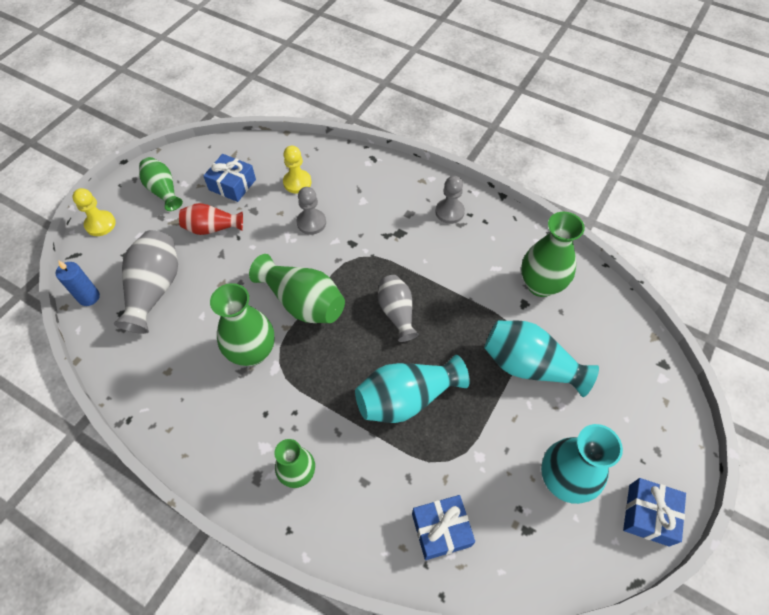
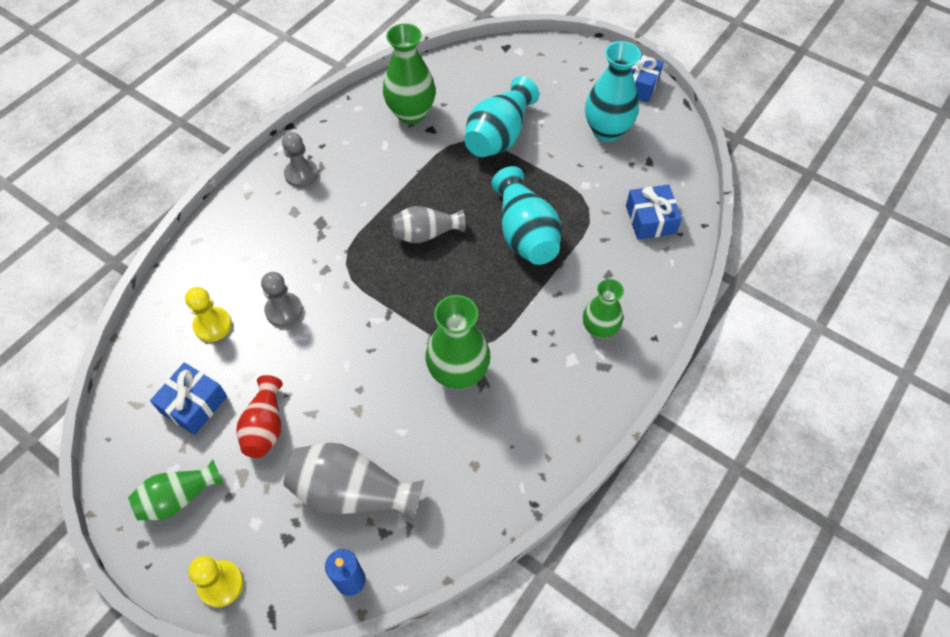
camera: 85 degrees left, 0 degrees up
green vase [249,254,345,323] -> none

